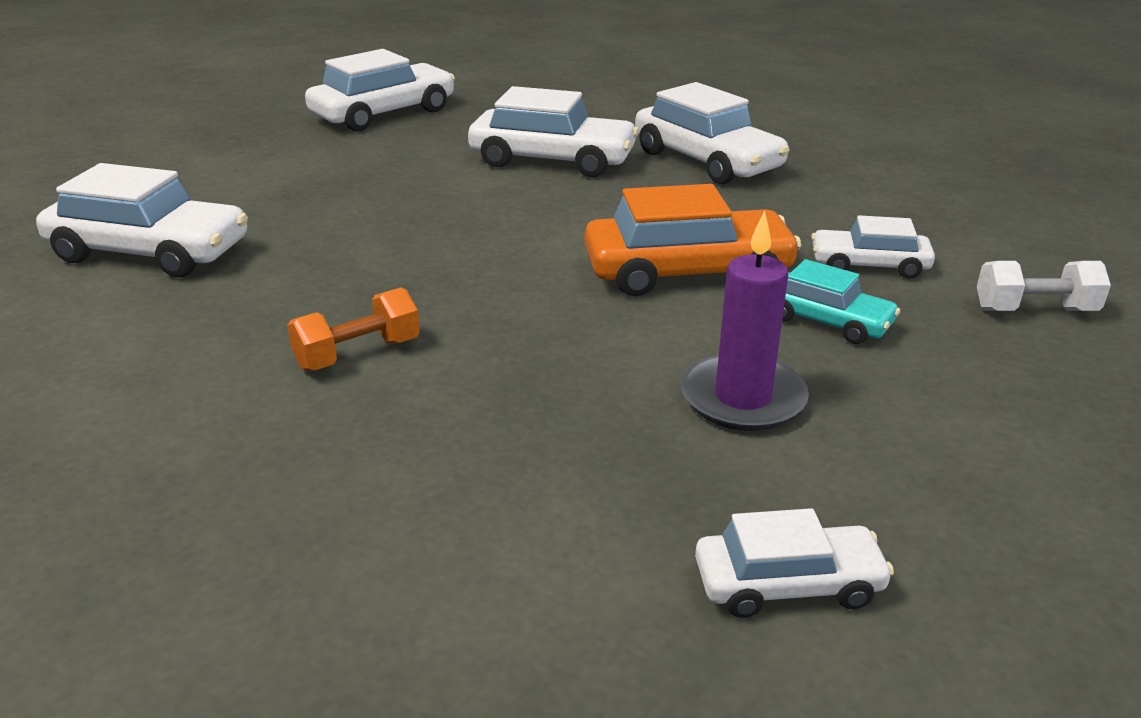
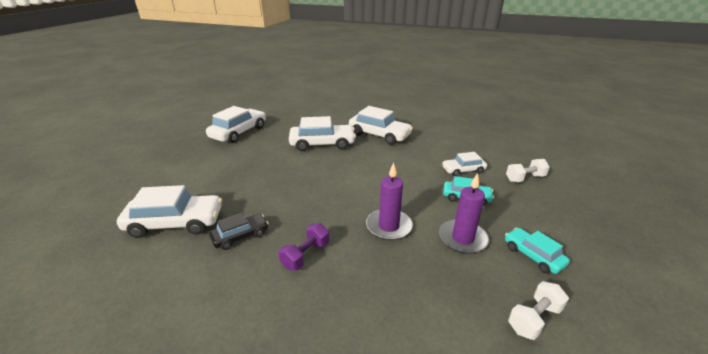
camera: 20 degrees left, 0 degrees up
orange dumbbell [287,287,420,371] -> purple dumbbell [279,223,329,270]
orange car [585,184,802,296] -> none
white car [695,508,894,618] -> white dumbbell [508,281,569,340]
none -> black car [209,213,269,250]
none -> purple candle [366,162,413,240]
none -> turquoise car [505,228,570,274]

